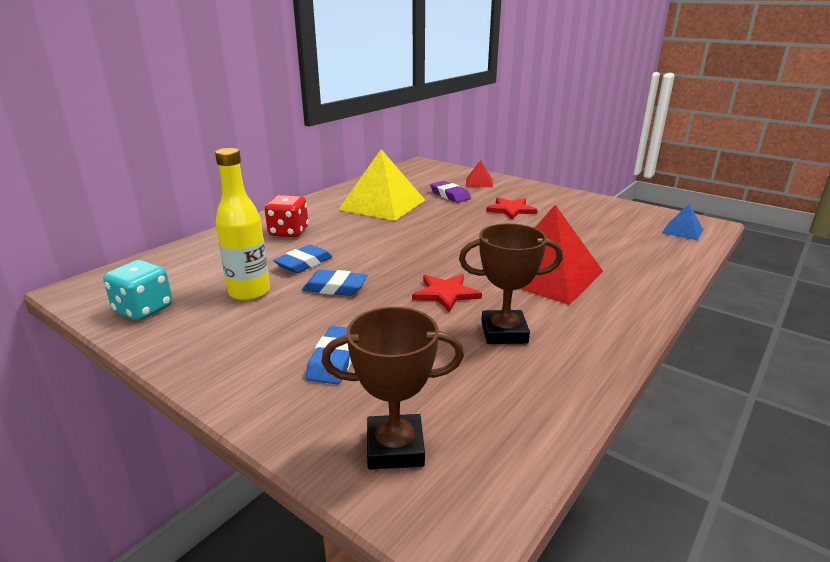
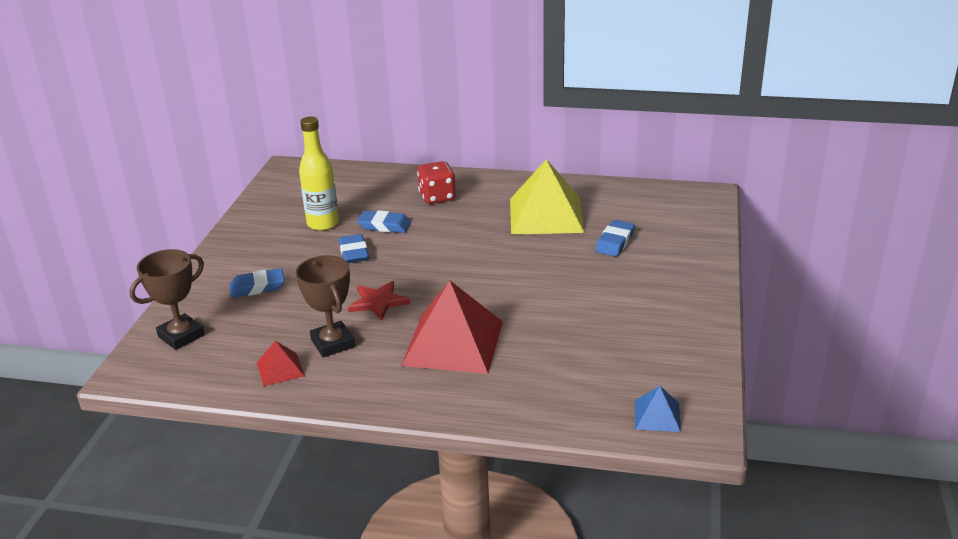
camera: 65 degrees right, 5 degrees up
turquoise dice [103,260,173,321] -> none
brown trophy [322,307,464,469] -> brown trophy turned 75 degrees clockwise [129,249,205,350]
purple eraser [430,181,471,203] -> blue eraser [595,220,635,257]
red pyramid [466,160,493,187] -> red pyramid moved to [257,341,304,386]
red star [486,197,538,219] -> none

